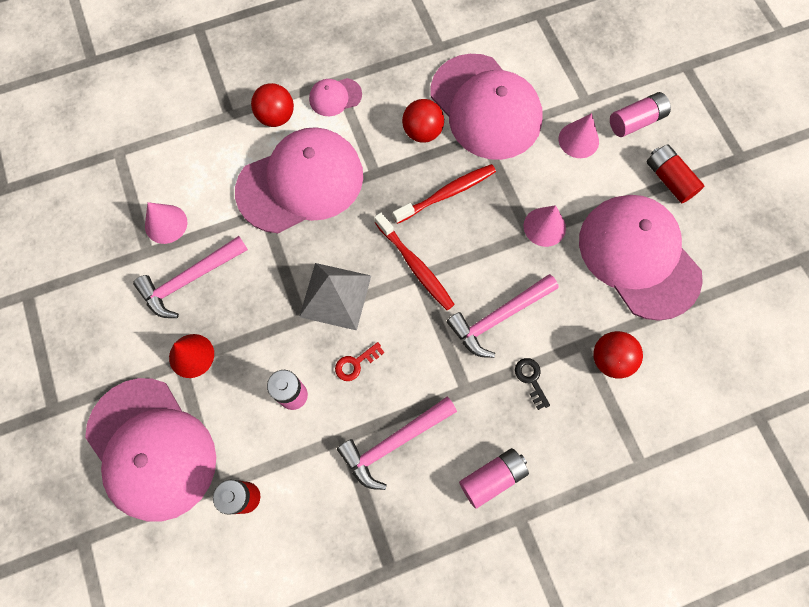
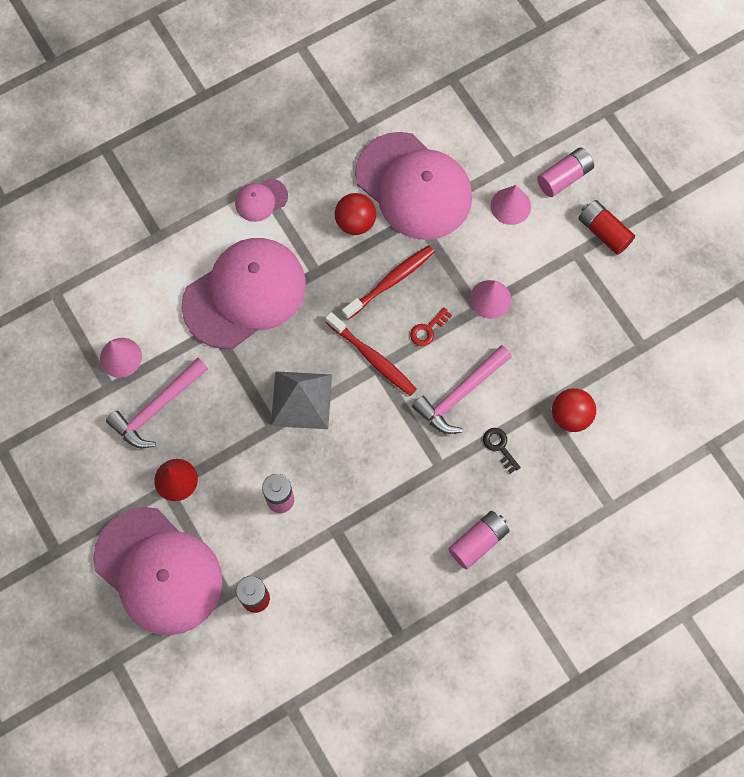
camera: 10 degrees left, 0 degrees up
red ball [251,83,294,127] -> none
red key [335,342,385,381] -> red key moved to [410,307,452,346]
pink hammer [337,397,457,490] -> none
pink cap [579,195,703,321] -> none

